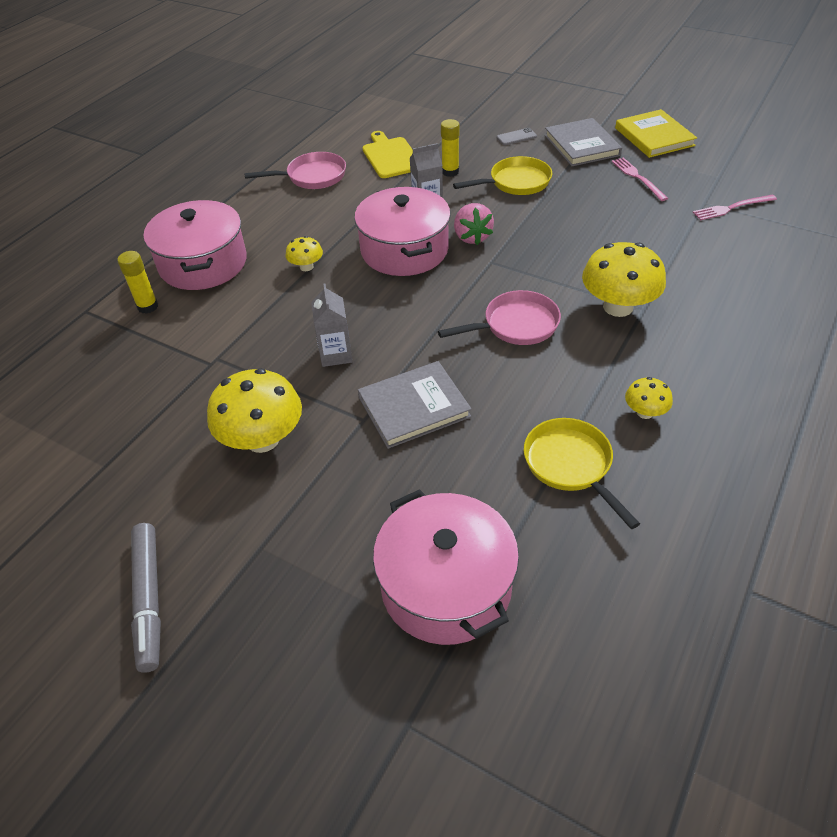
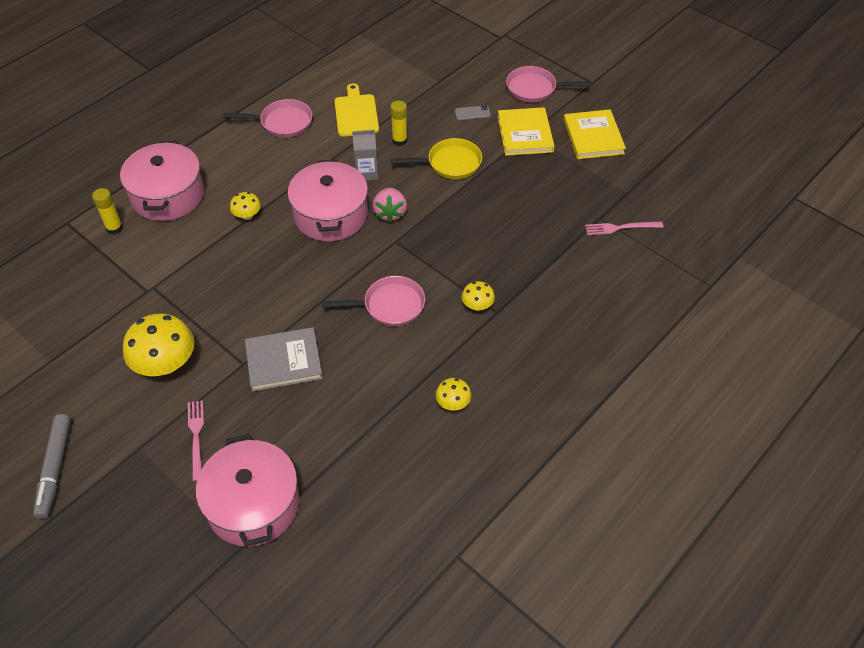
camera: 10 degrees right, 5 degrees up
grey carton [311,284,352,367] -> none
yellow pan [524,418,640,529] -> none
grey book [545,118,622,166] -> yellow book [498,107,555,156]
yellow mushroom [582,242,666,317] -> yellow mushroom [462,281,495,311], size x0.50
pink fork [612,157,668,201] -> pink fork moved to [188,400,204,481]
none -> pink pan [506,66,592,102]

